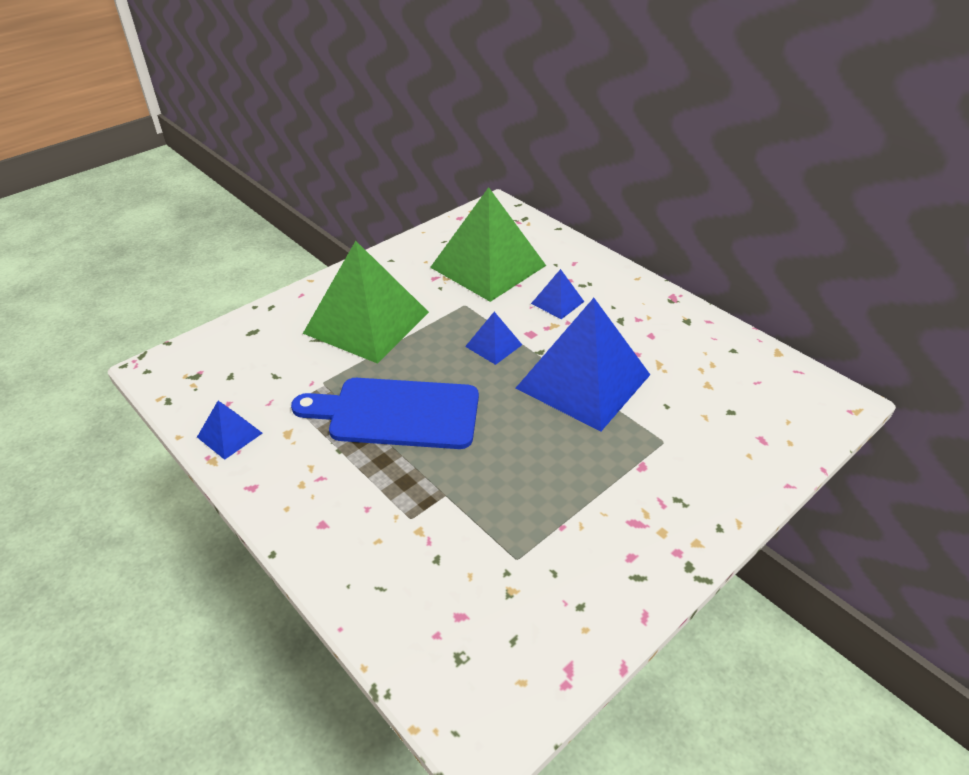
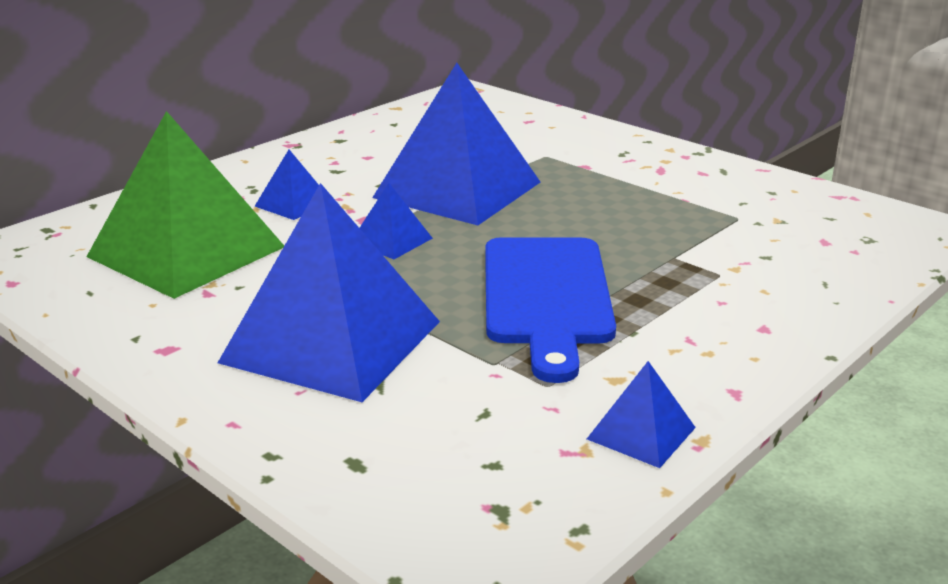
camera: 95 degrees left, 15 degrees down
green pyramid [303,241,429,364] -> blue pyramid [218,183,440,402]

